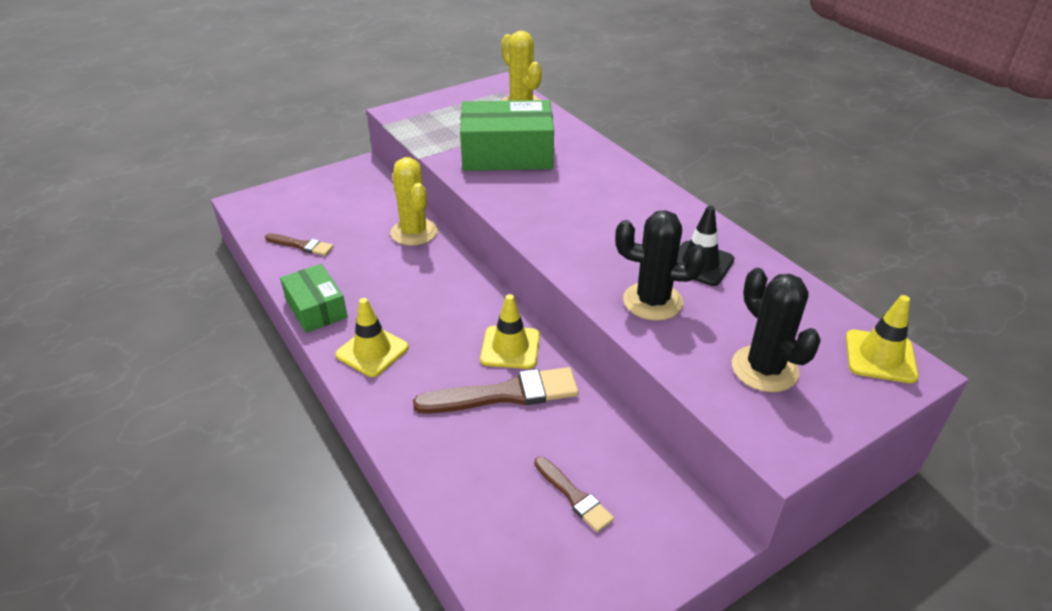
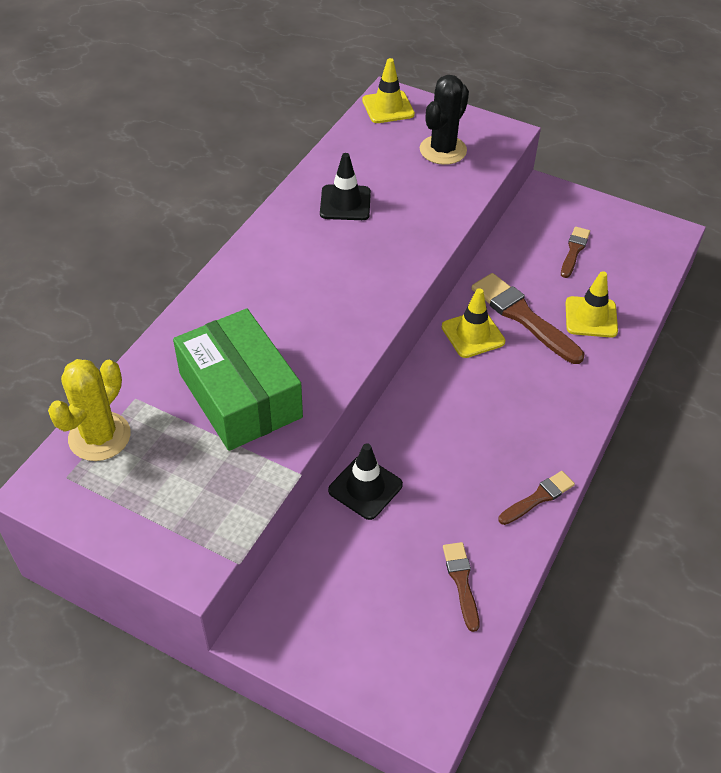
camera: 120 degrees left, 10 degrees up
green box [280,264,348,333] -> brown brush [498,471,575,525]
yellow traffic cone [335,298,409,377] -> yellow traffic cone moved to [566,271,618,338]
yellow cactus [390,157,438,246] -> black traffic cone [328,443,403,520]
black cactus [615,210,707,321] -> none

